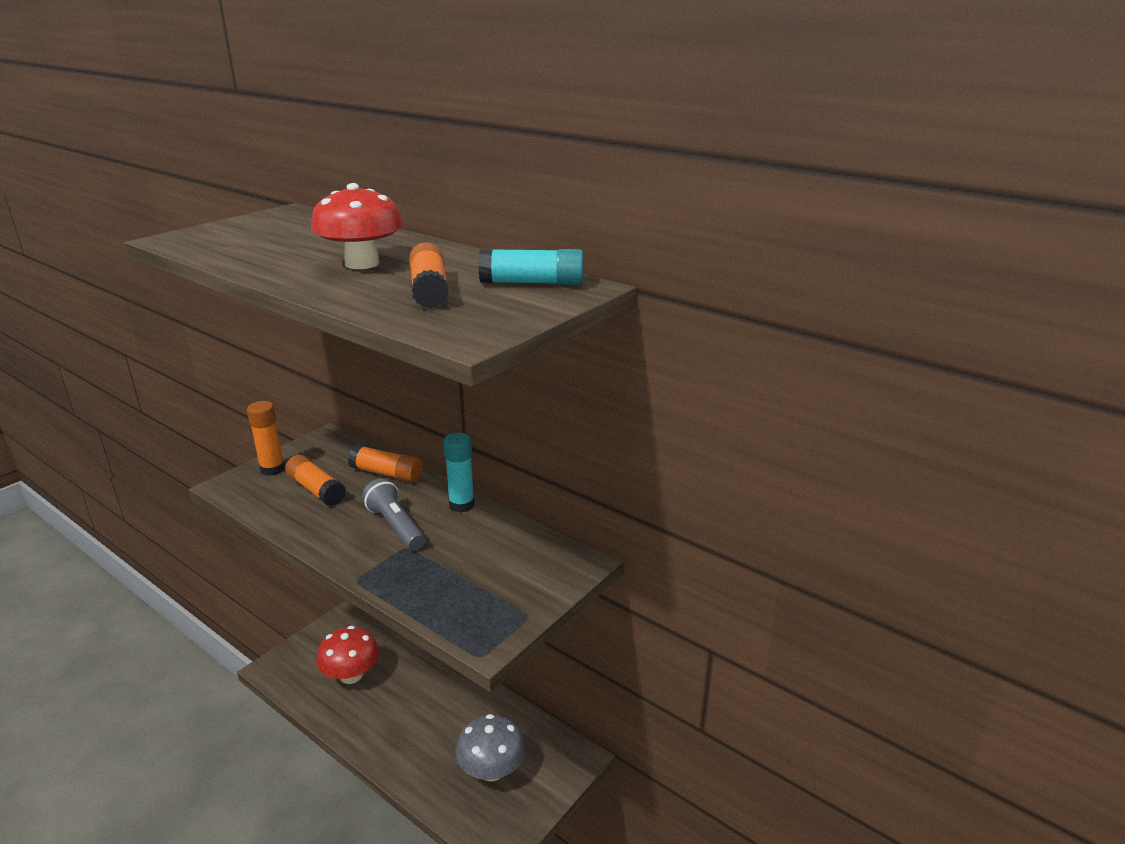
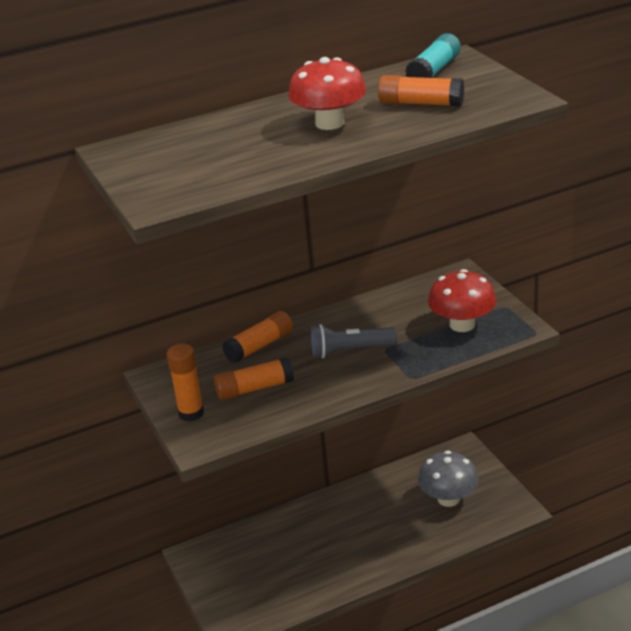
camera: 60 degrees left, 5 degrees up
red mushroom [316,626,379,684] -> red mushroom moved to [428,269,496,332]
turquoise glue stick [443,433,475,512] -> none

